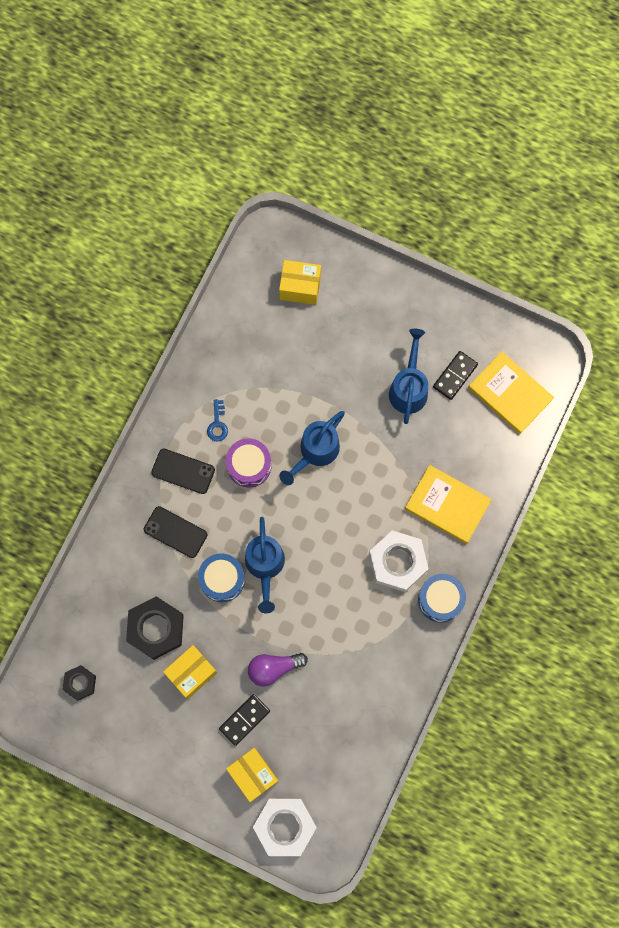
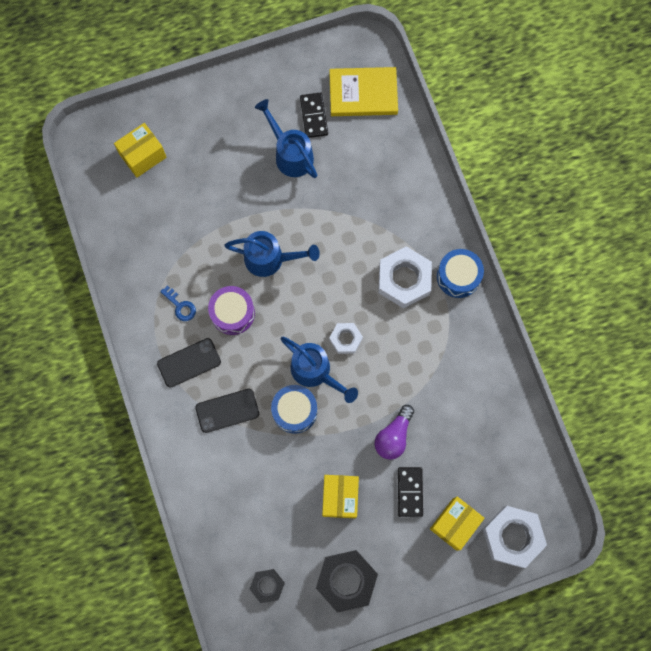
camera: 45 degrees left, 0 degrees up
black nut [126,596,184,660] -> black nut moved to [316,550,378,613]
yellow box [226,748,278,802] -> yellow box turned 60 degrees counterclockwise [430,497,485,551]
blue watering can [279,411,345,485] -> blue watering can turned 75 degrees counterclockwise [224,231,320,277]
yellow book [405,465,492,544] -> none
none -> white nut [329,323,363,354]

